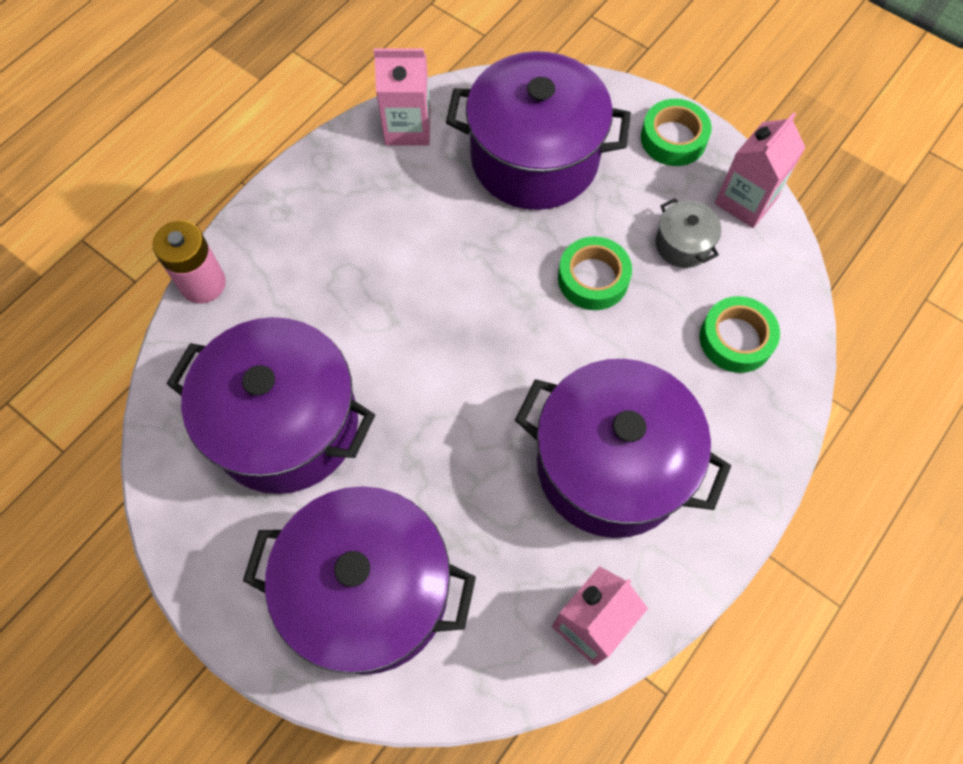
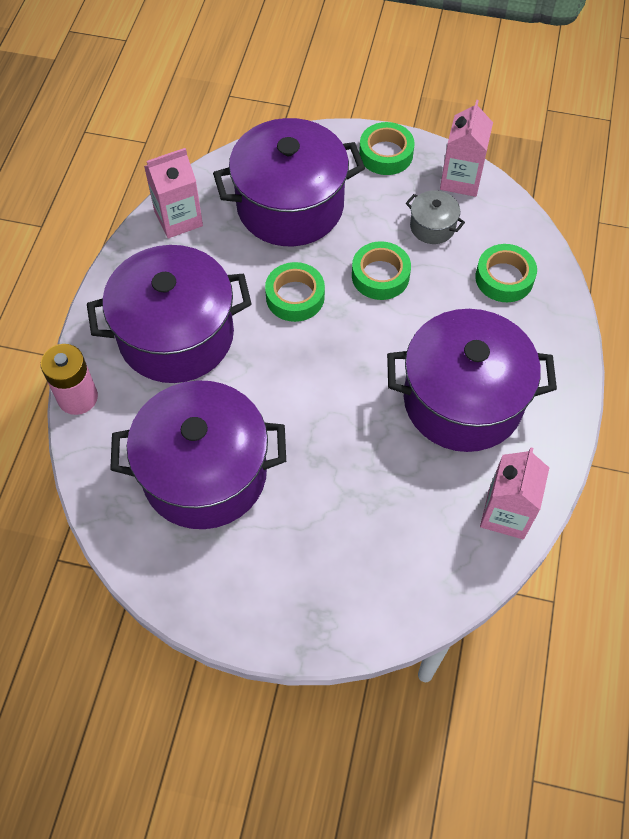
camera: 25 degrees left, 5 degrees down
purple pot [243,486,476,675] -> purple pot moved to [87,245,252,383]
none -> green tape [265,262,325,322]

